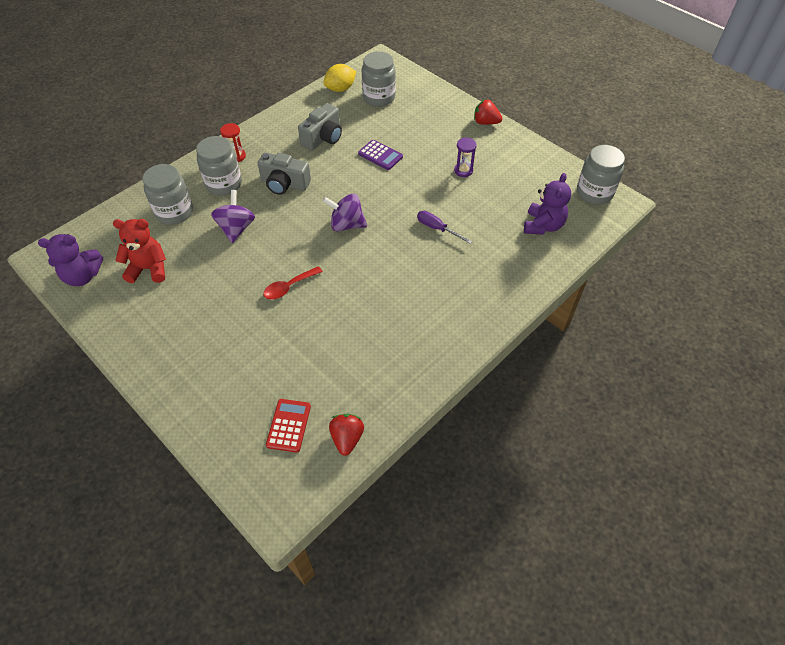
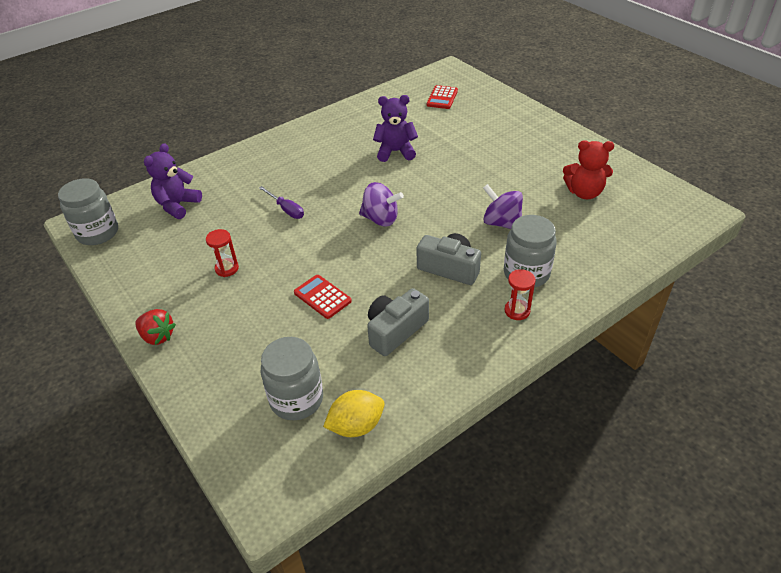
camera: 170 degrees left, 10 degrees down
purple teddy bear [38,234,103,286] -> purple teddy bear moved to [373,95,418,162]
grey jar [143,164,193,225] -> none
purple spinning top [211,190,255,243] -> purple spinning top turned 120 degrees clockwise [483,184,523,229]
red spoon [263,266,323,300] -> none
red strawberry [329,414,364,456] -> none
purple calculator [358,140,403,170] -> red calculator [294,275,352,319]
purple hourglass [454,137,477,177] -> red hourglass [206,229,239,277]

